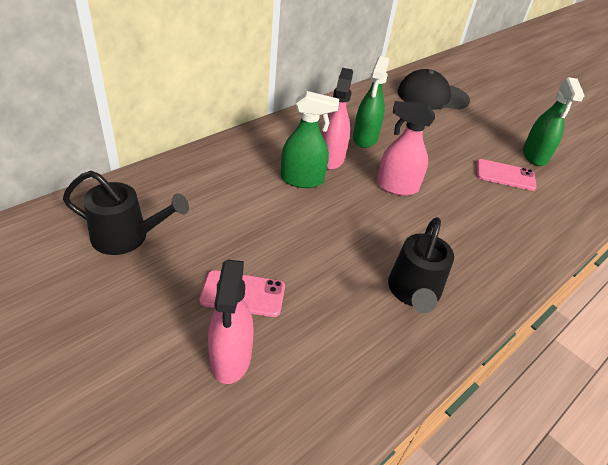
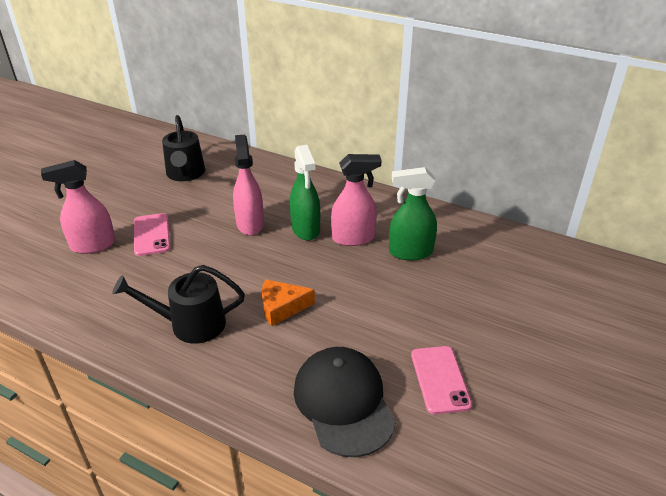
camera: 75 degrees right, 5 degrees down
pink spray bottle [377,101,435,196] -> pink spray bottle moved to [233,135,264,235]
black cap [398,69,470,110] -> black cap moved to [294,347,396,457]
green spray bottle [523,77,585,166] -> none
none -> orange cheese [262,279,315,326]

